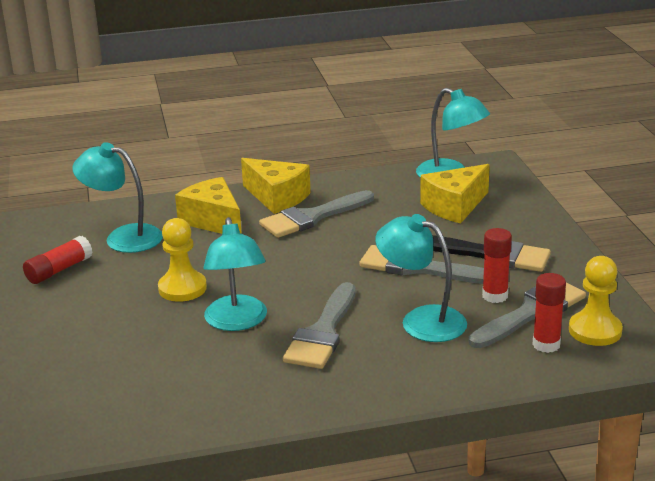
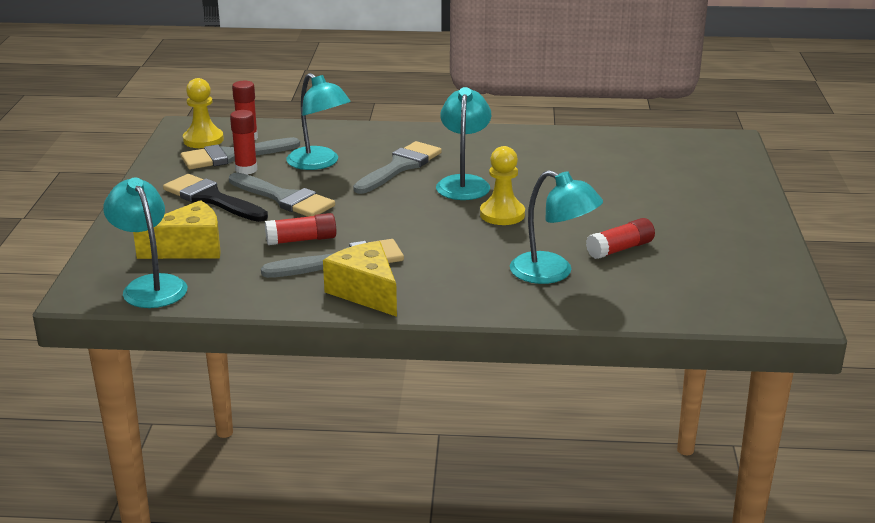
camera: 165 degrees left, 0 degrees up
yellow cheese [175,177,242,234] -> none
none -> red glue stick [265,213,336,245]

